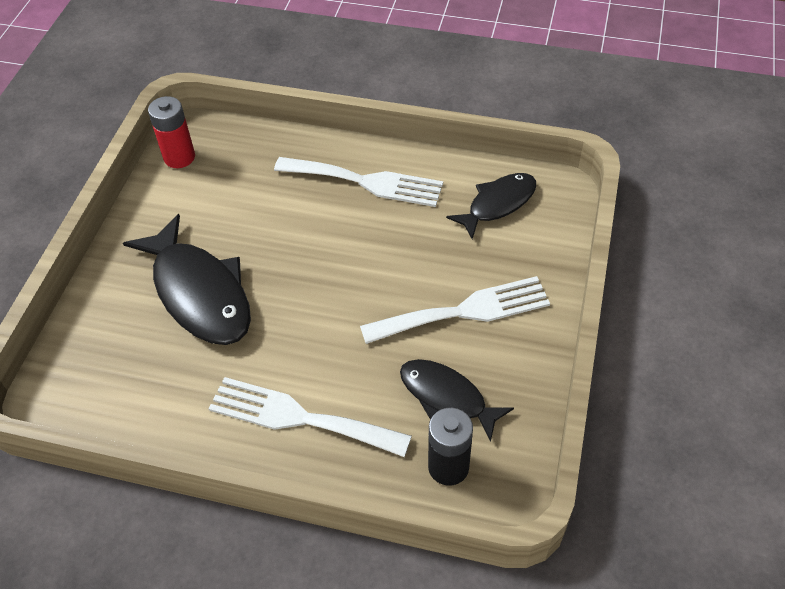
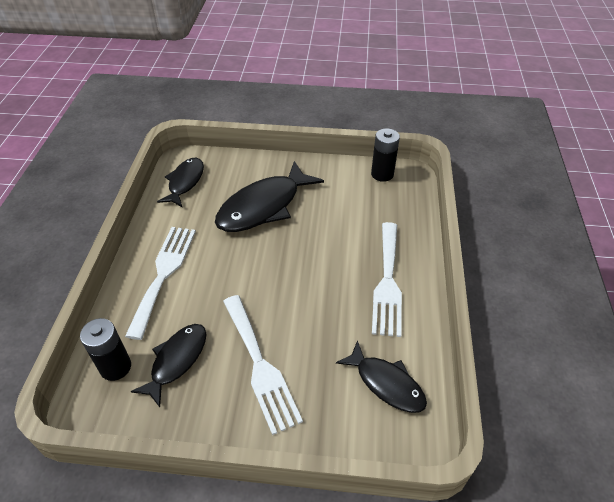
camera: 80 degrees right, 5 degrees down
red battery [148,96,195,168] -> black battery [371,128,400,182]
none -> black fish [157,158,204,207]

